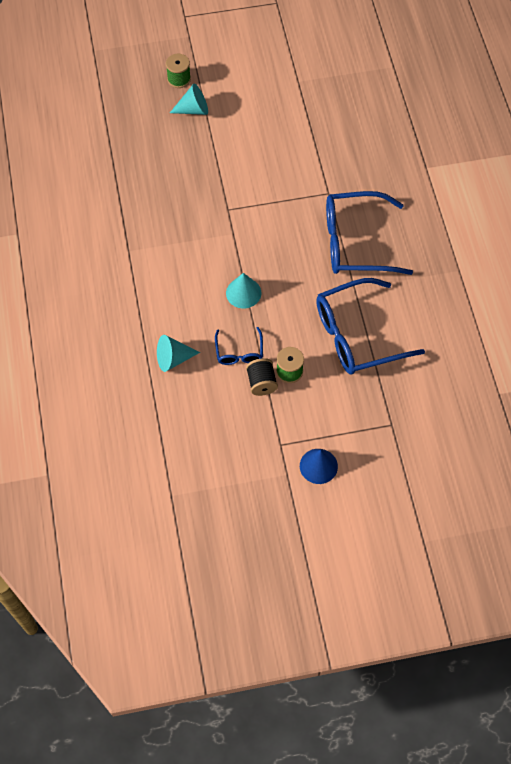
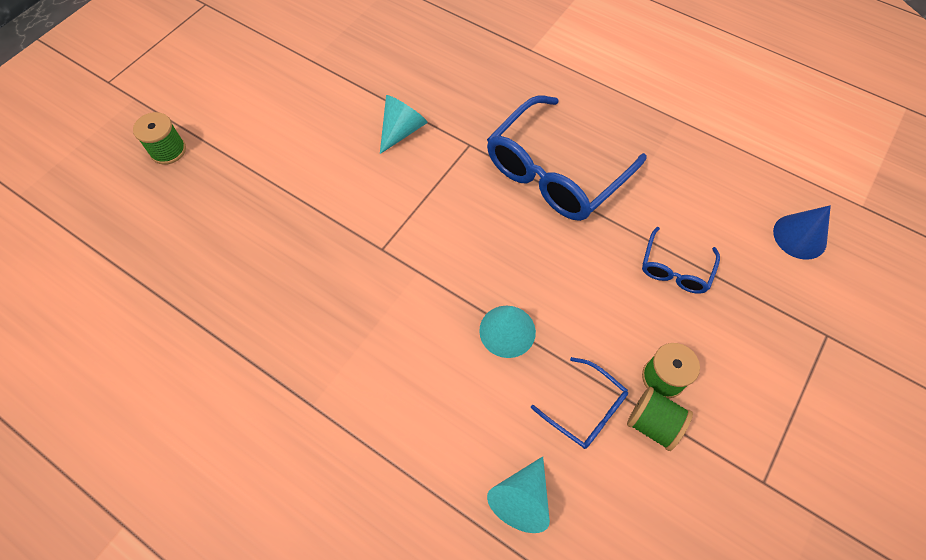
camera: 45 degrees left, 0 degrees up
turquoise cone [170,83,208,115] -> turquoise cone moved to [380,95,428,154]
black spool [246,358,278,396] -> green spool [627,387,693,451]
blue cone [300,449,338,484] -> blue cone moved to [773,205,831,260]
blue glasses [316,278,425,374] -> blue glasses [642,227,720,294], size x0.49

